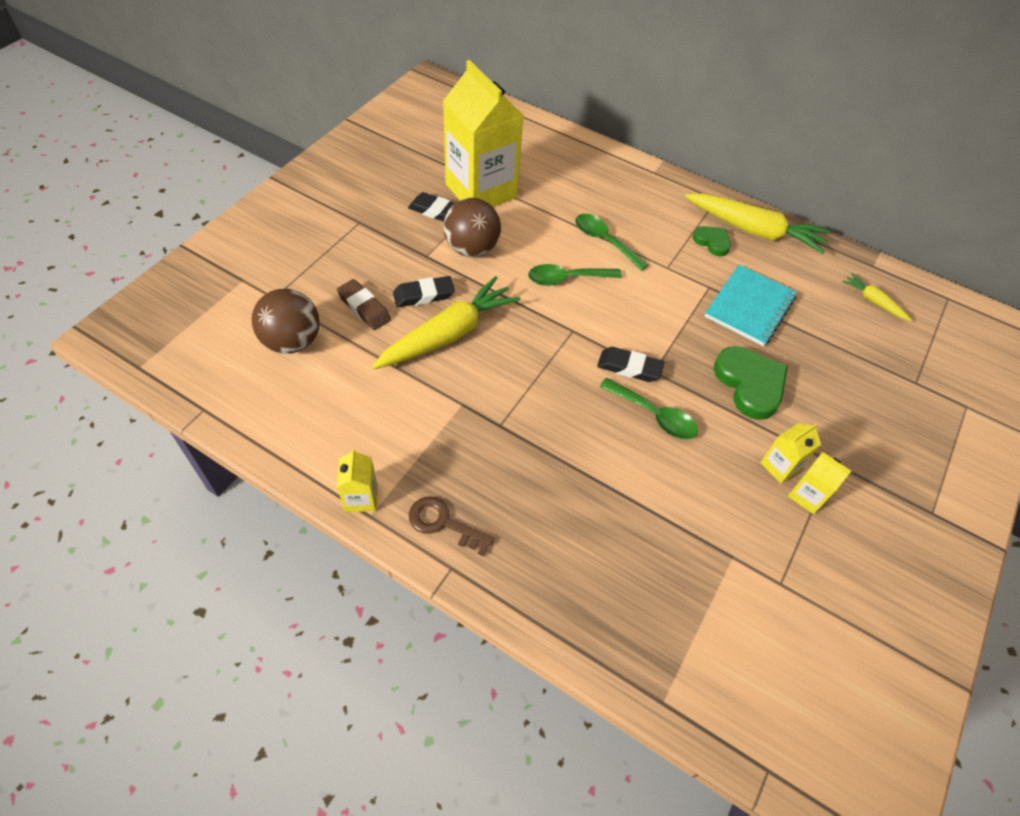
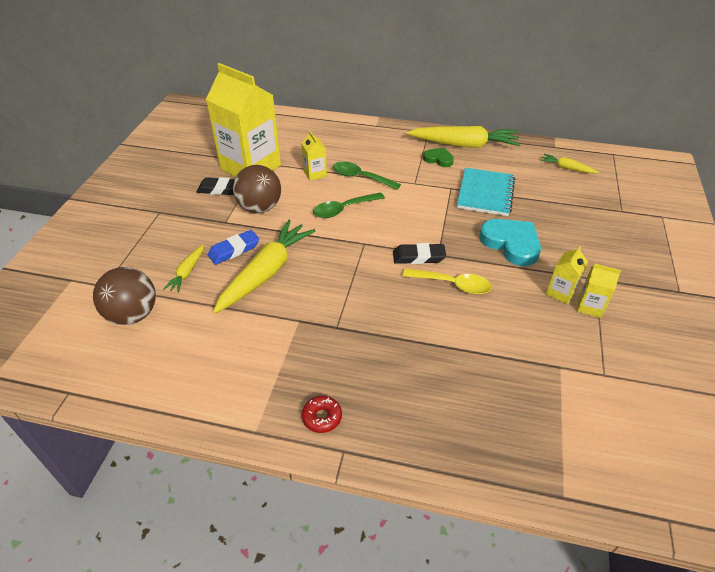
camera: 15 degrees left, 10 degrees down
brown eraser [337,279,391,330] -> yellow carrot [163,245,204,293]
yellow carton [337,448,377,512] -> yellow carton moved to [301,131,327,181]
black eraser [393,276,455,307] -> blue eraser [208,230,259,265]
brown key [409,496,495,556] -> red donut [302,396,342,433]
green spoon [599,378,698,439] -> yellow spoon [403,268,492,294]
green heart [714,346,788,420] -> turquoise heart [479,219,541,266]

